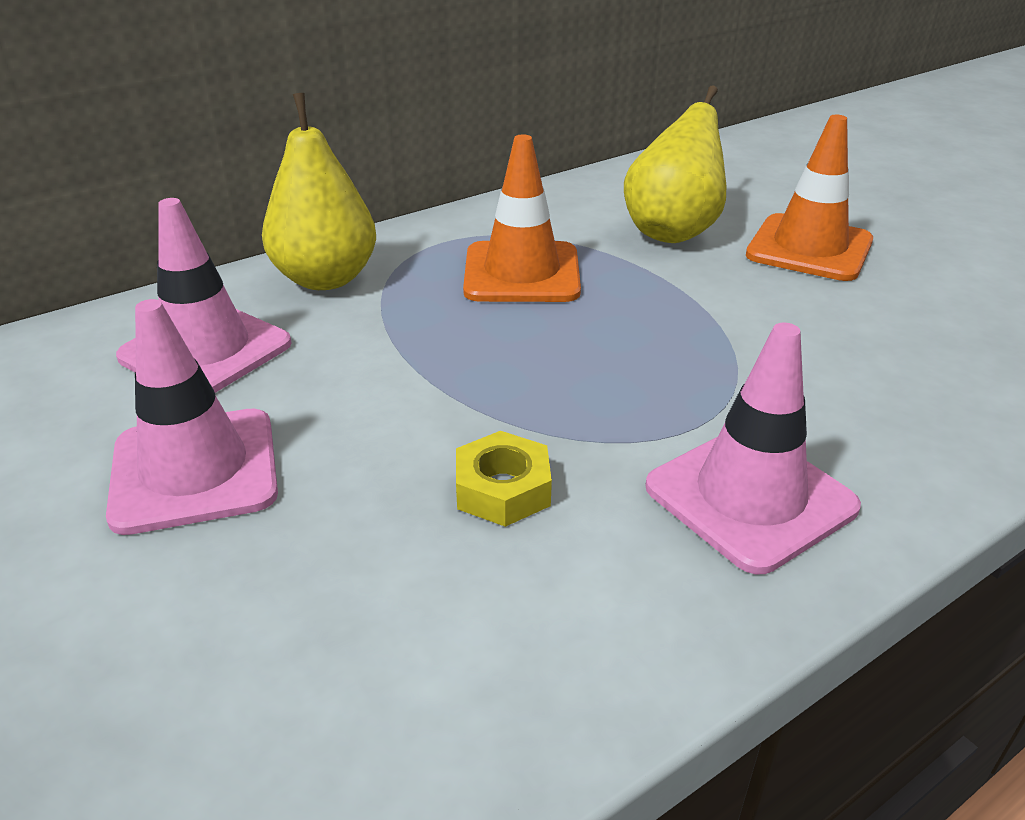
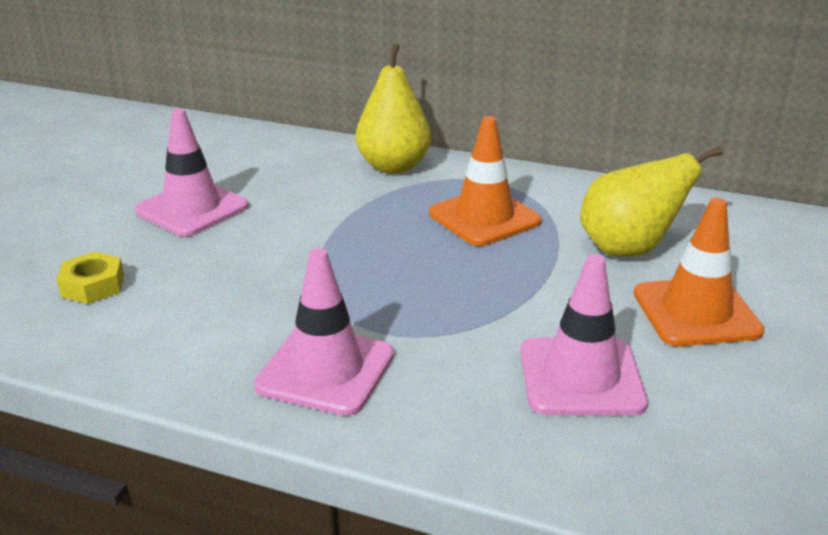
camera: 55 degrees right, 5 degrees down
pink traffic cone [116,198,291,393] -> pink traffic cone moved to [520,254,648,415]
yellow nut [456,431,552,527] -> yellow nut moved to [56,252,124,304]

